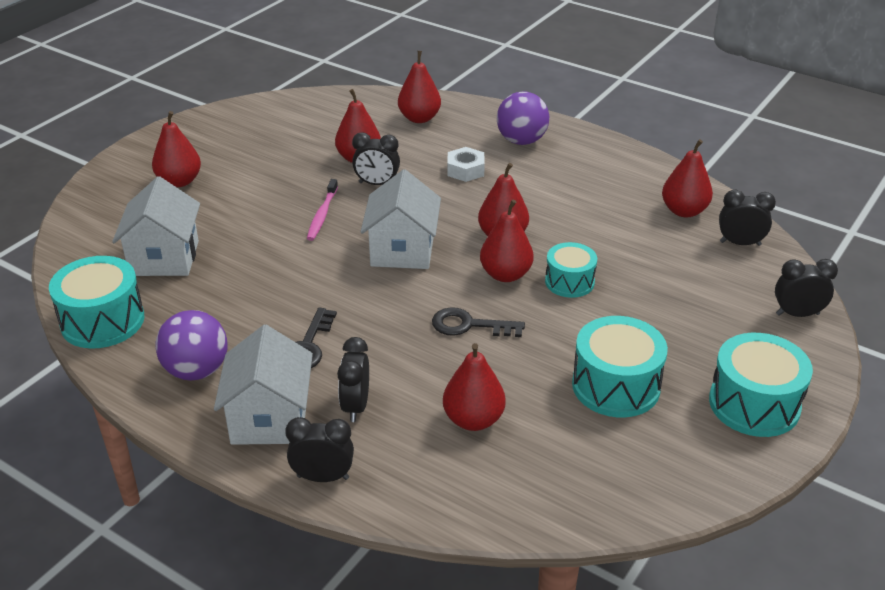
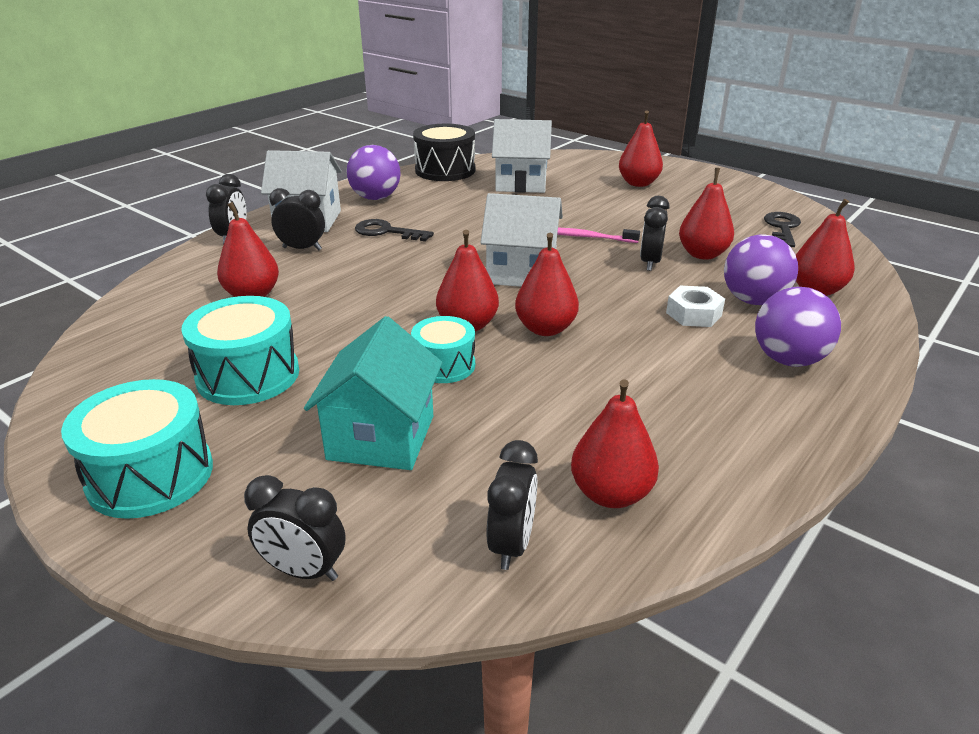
camera: 95 degrees right, 5 degrees down
turquoise drum [49,256,144,349] -> black drum [413,124,475,181]
black key [432,307,525,337] -> black key moved to [764,212,801,247]
black clock [775,259,838,317] -> black clock turned 105 degrees clockwise [244,475,345,581]
none -> turquoise house [304,316,442,470]
none -> purple ball [724,234,798,305]

